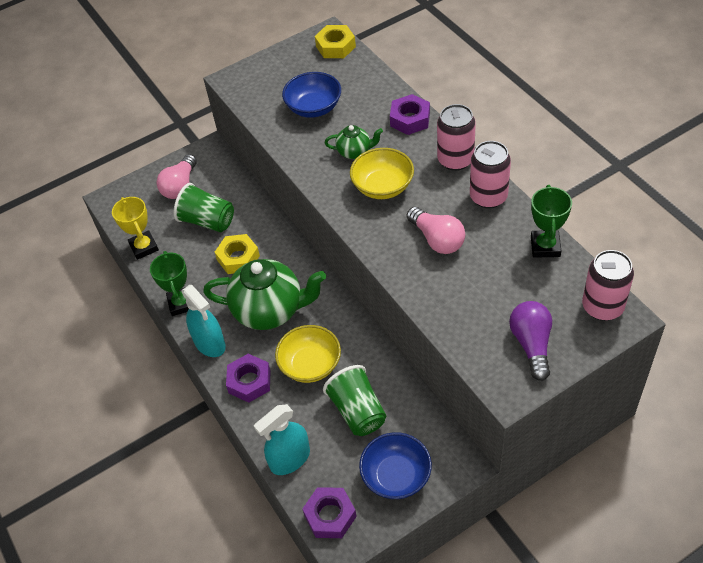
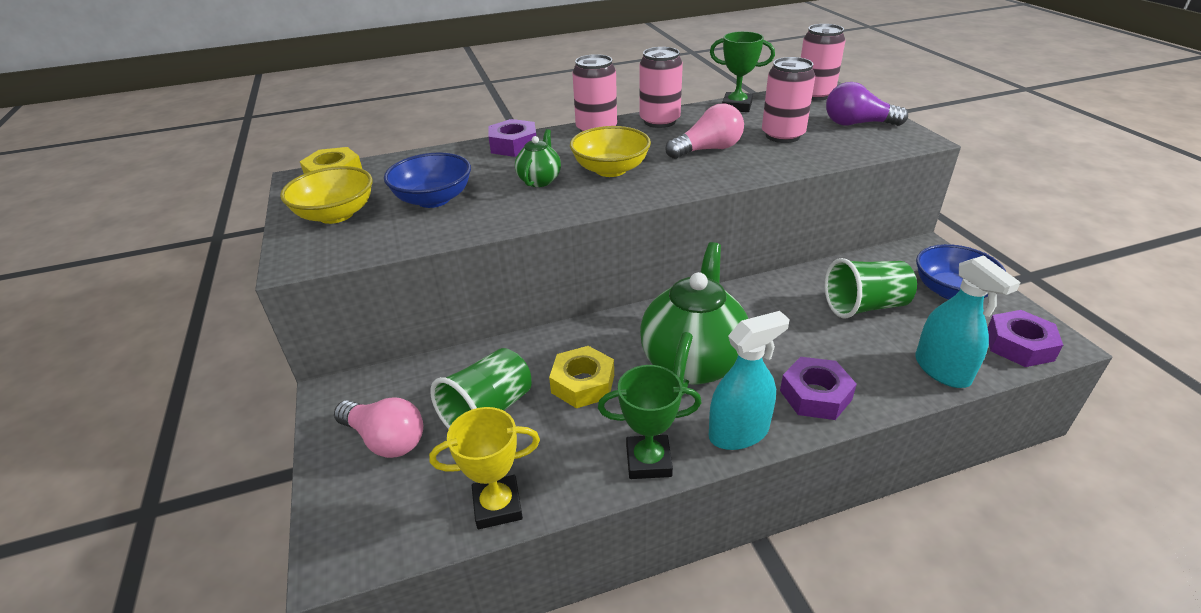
camera: 80 degrees left, 15 degrees down
yellow bowl [275,325,341,383] -> yellow bowl moved to [280,166,372,224]
none -> pink can [762,57,815,143]

